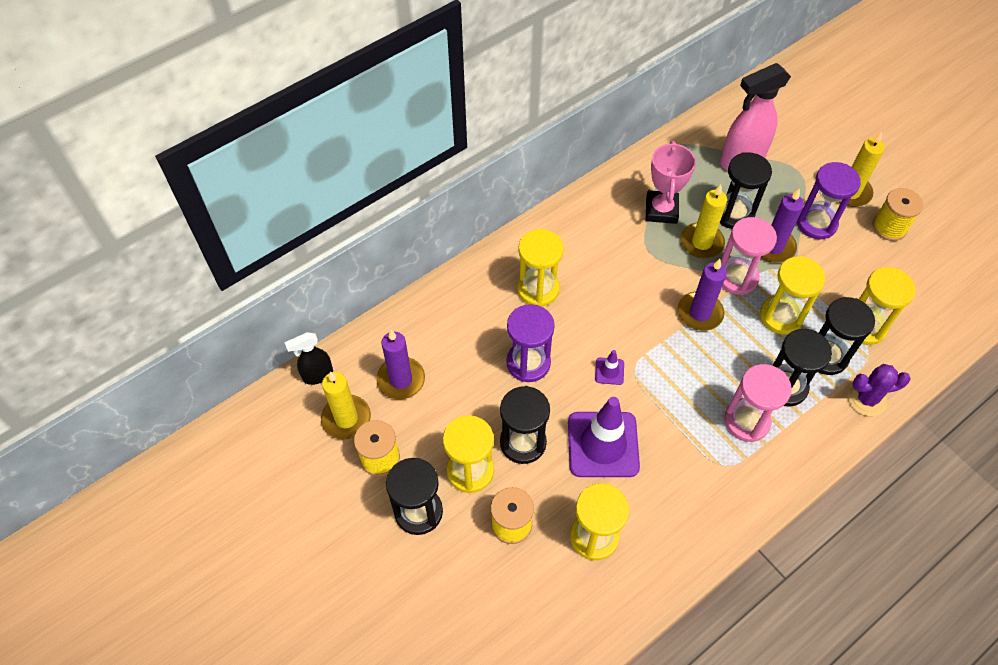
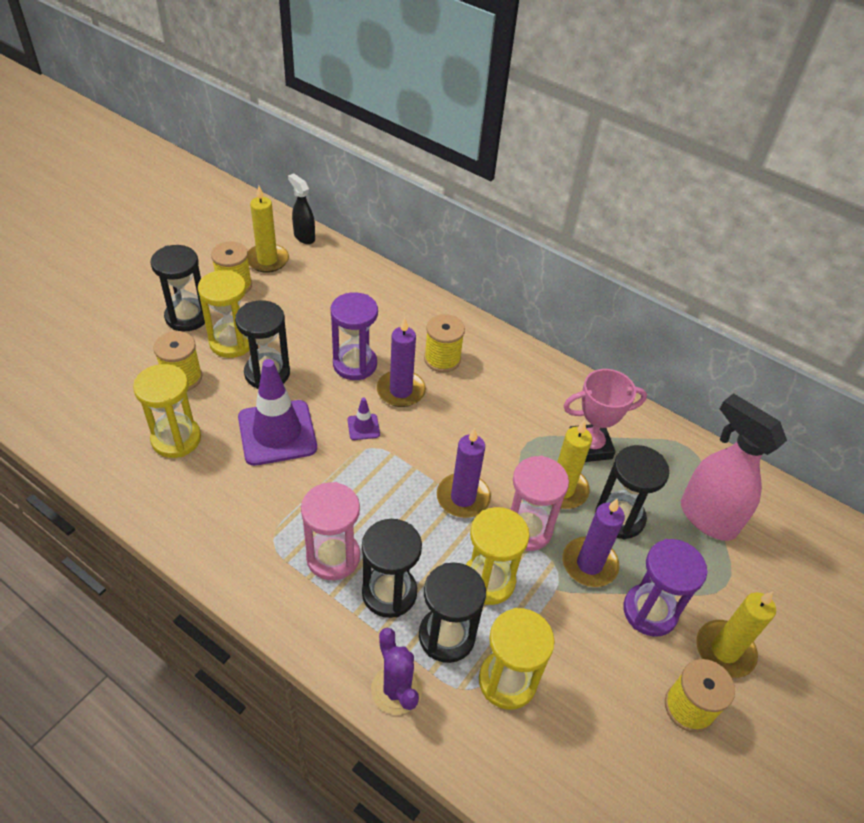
camera: 70 degrees right, 10 degrees down
purple candle [376,330,425,399] -> purple candle moved to [377,318,426,407]
yellow hourglass [517,229,564,306] -> yellow spool [424,314,465,372]

